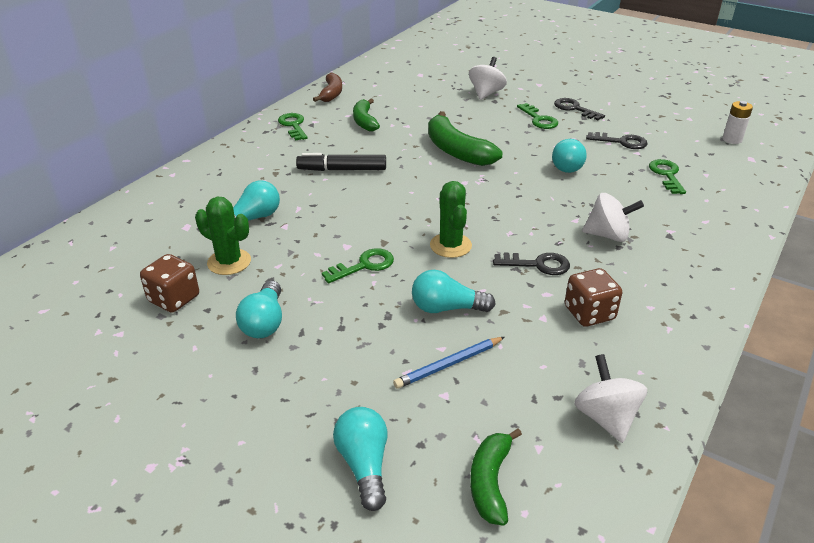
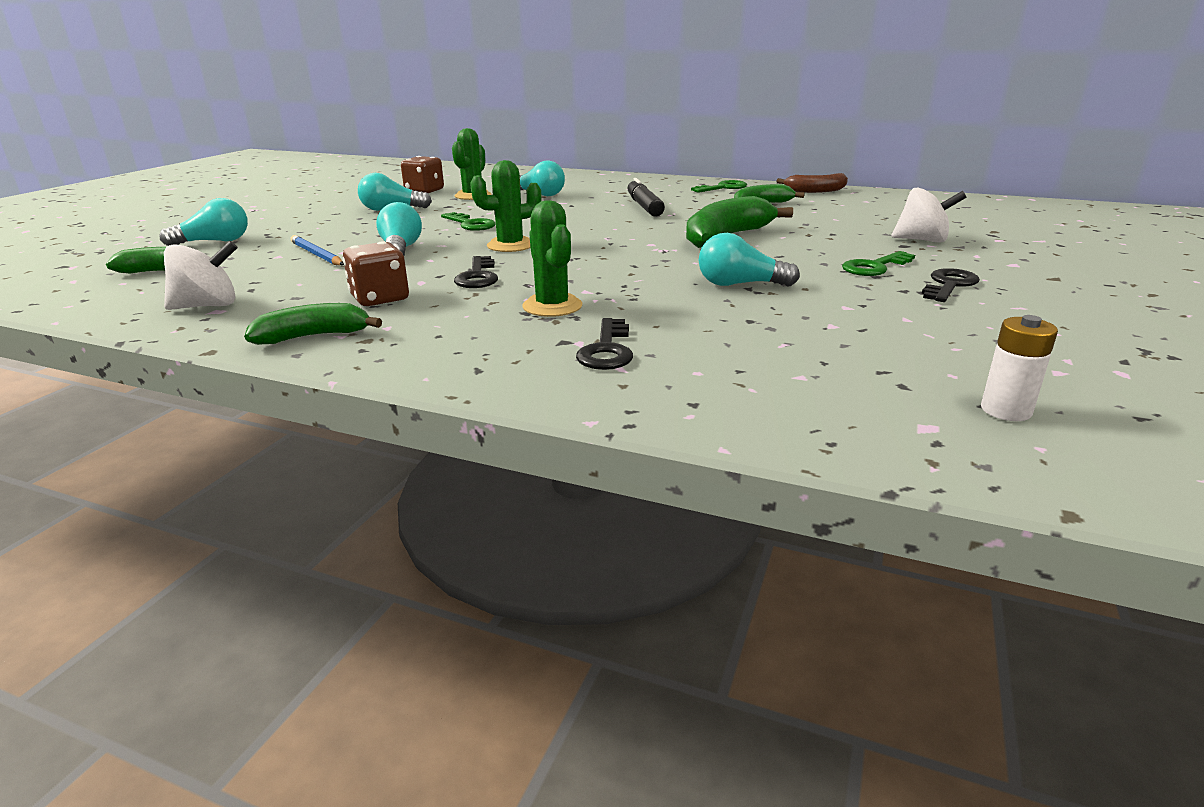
camera: 80 degrees right, 10 degrees down
white spinning top [582,193,644,242] -> green cactus [522,200,582,317]
black key [586,132,648,149] -> black key moved to [576,318,633,370]
green key [649,159,686,194] -> none
none -> green banana [244,303,382,345]

